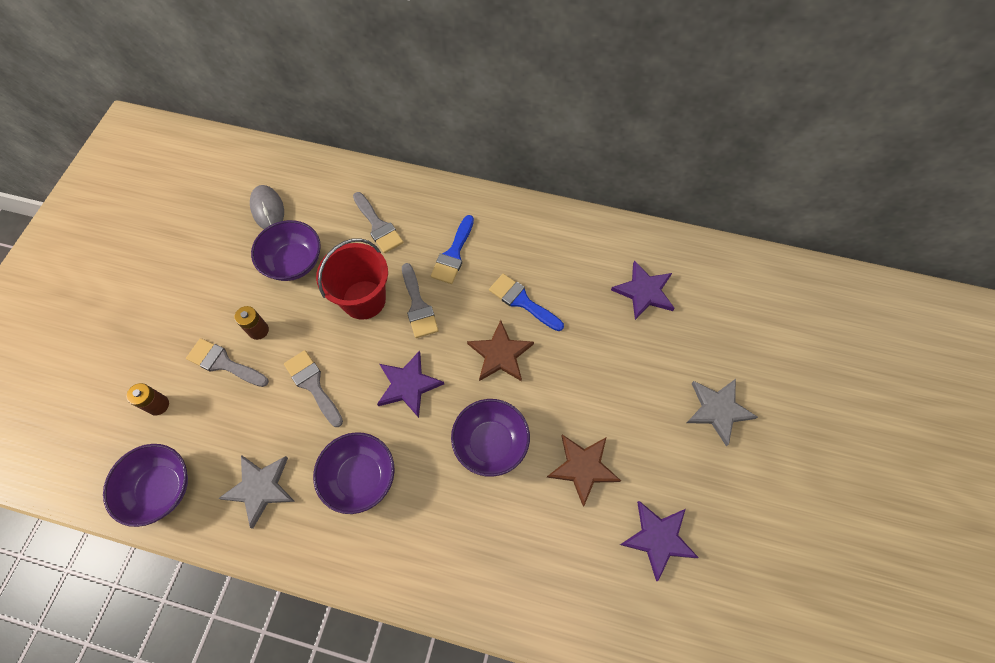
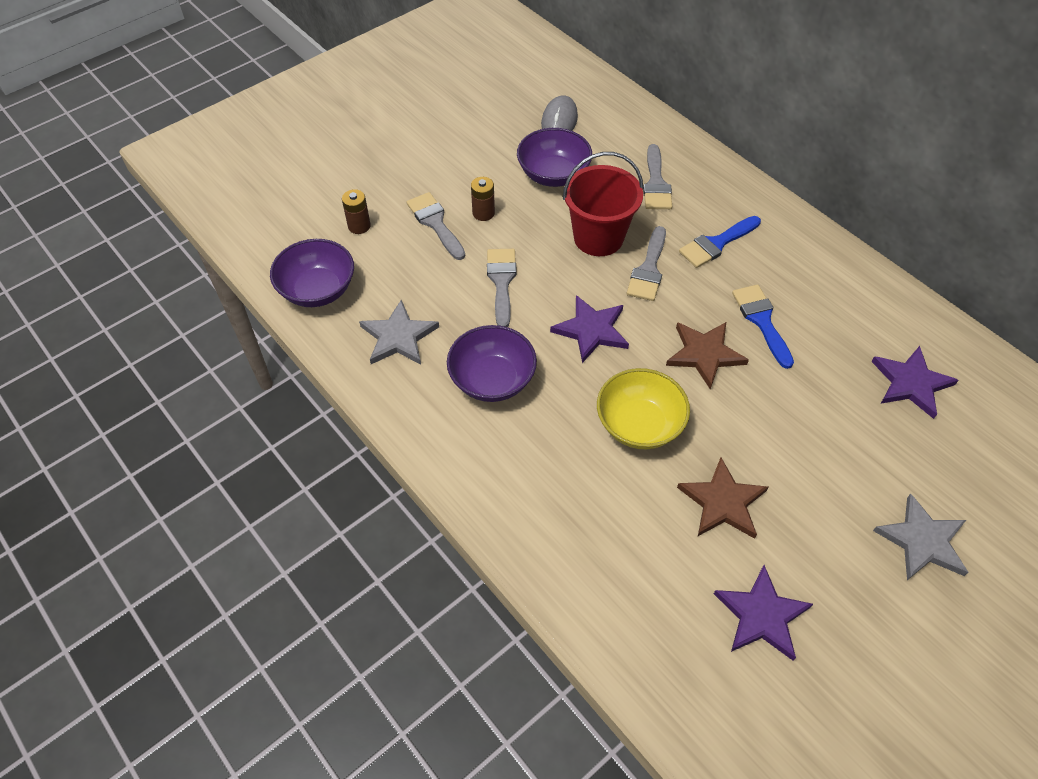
camera: 35 degrees right, 10 degrees down
purple bowl [451,399,530,477] -> yellow bowl [597,368,690,449]

